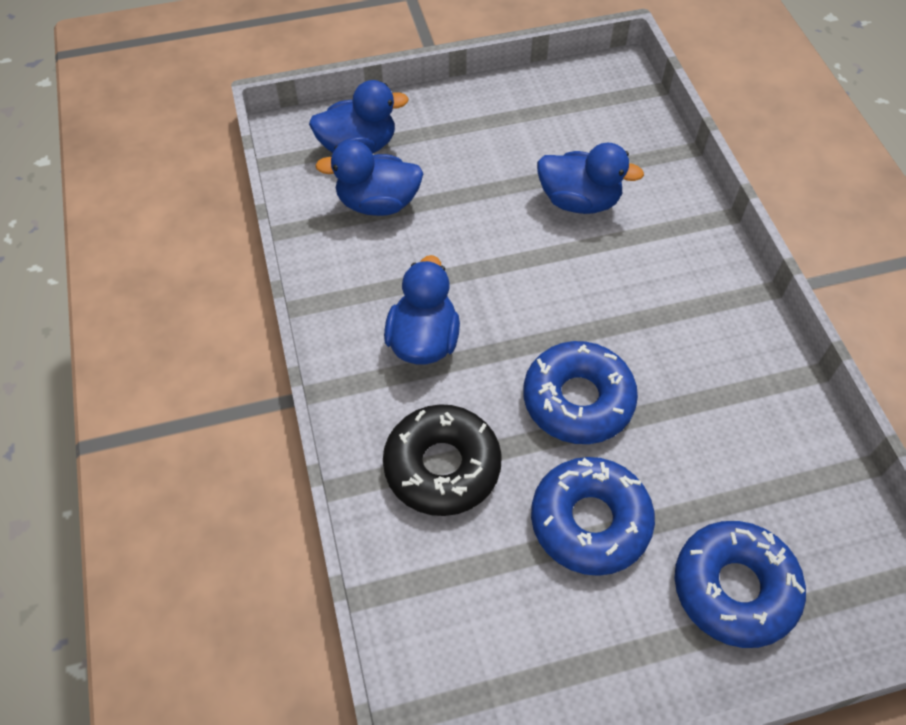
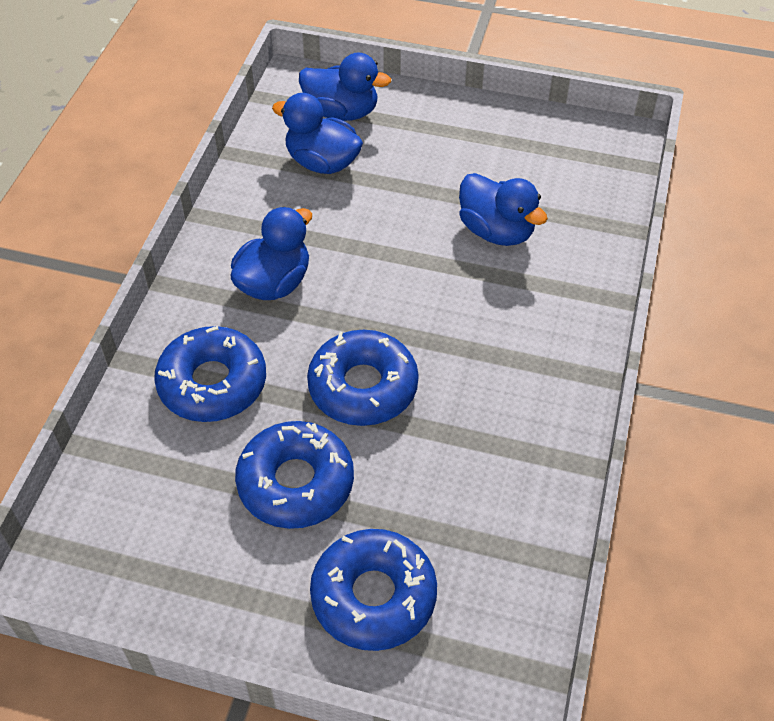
camera: 30 degrees right, 5 degrees down
black donut [383,404,502,516] -> blue donut [154,326,266,422]

